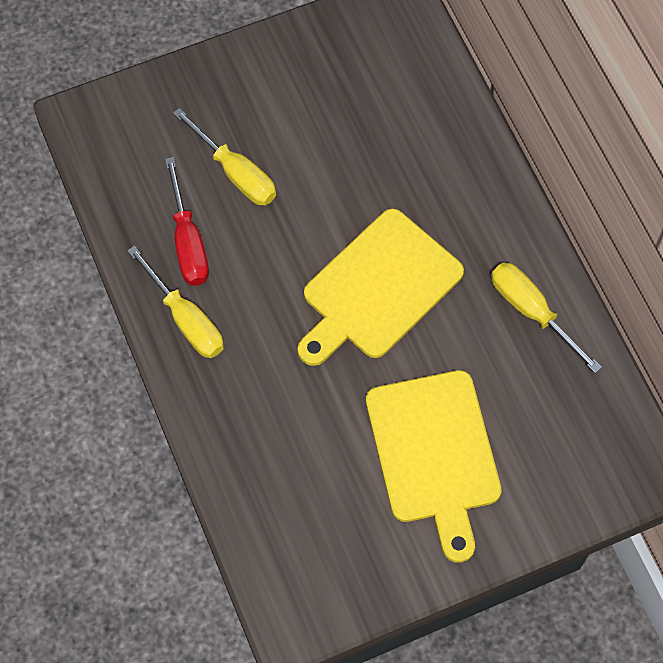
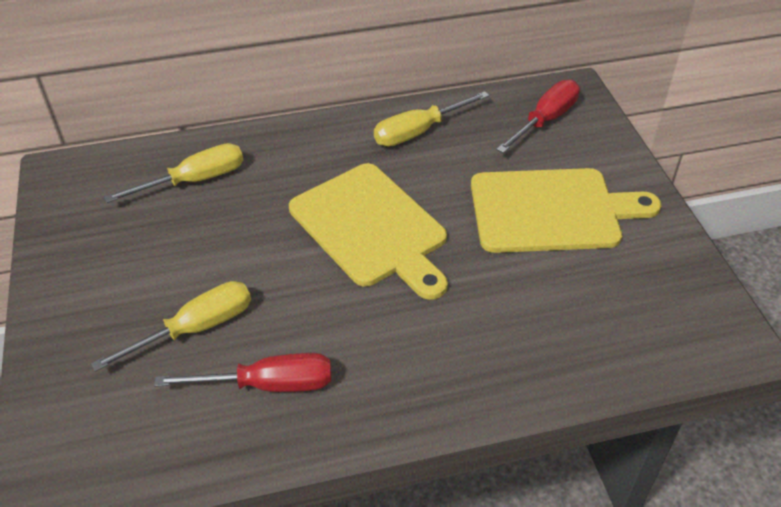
camera: 80 degrees left, 20 degrees down
yellow screwdriver [127,246,224,358] -> yellow screwdriver moved to [104,143,243,203]
none -> red screwdriver [496,80,580,153]

